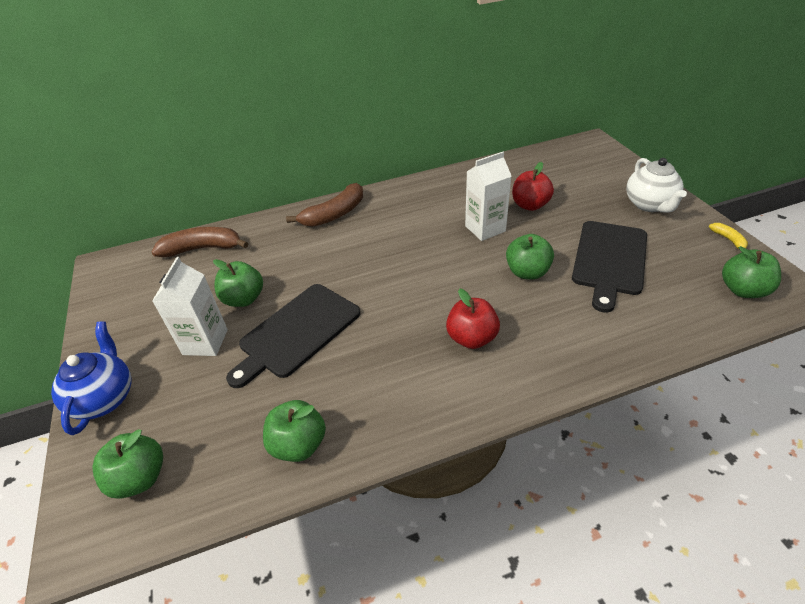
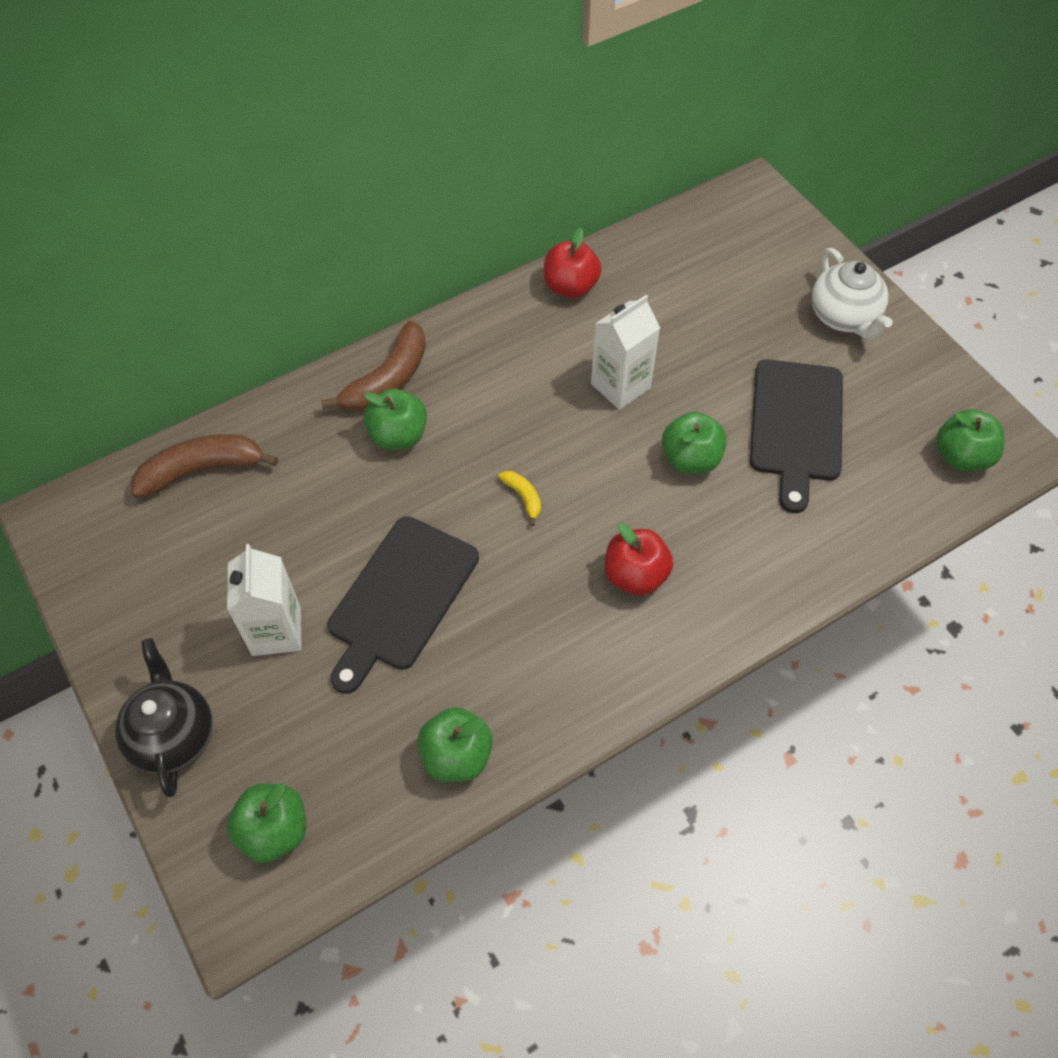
camera: 15 degrees left, 15 degrees up
blue teapot [51,322,131,435] -> black teapot [115,638,213,797]
green apple [213,259,263,307] -> green apple moved to [363,389,427,450]
red apple [512,162,554,211] -> red apple moved to [544,228,601,298]
yellow banana [709,223,748,252] -> yellow banana moved to [498,471,541,526]

